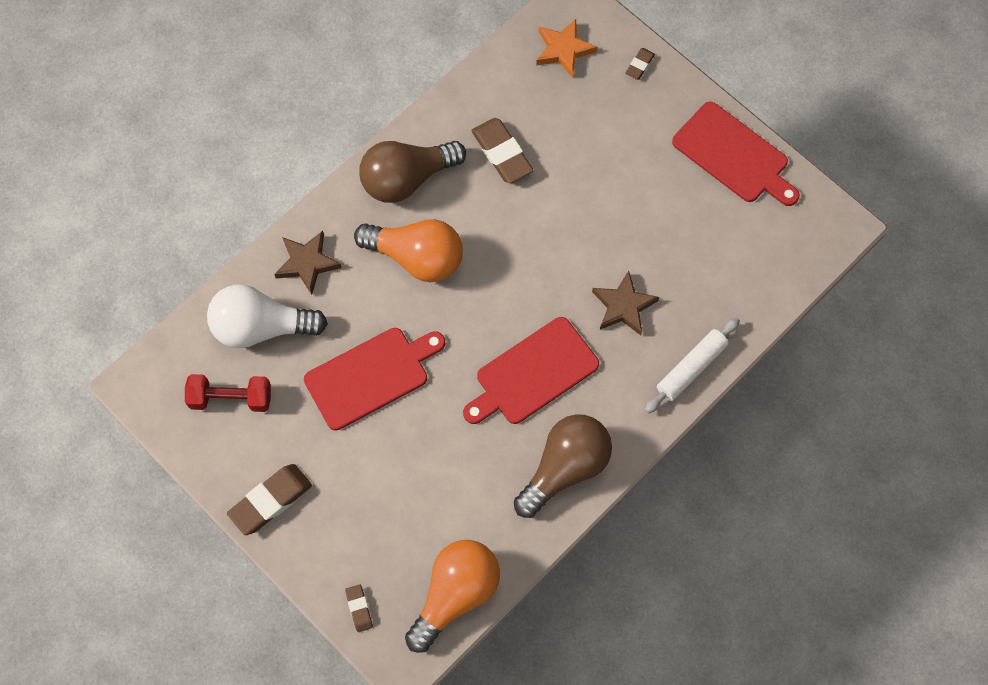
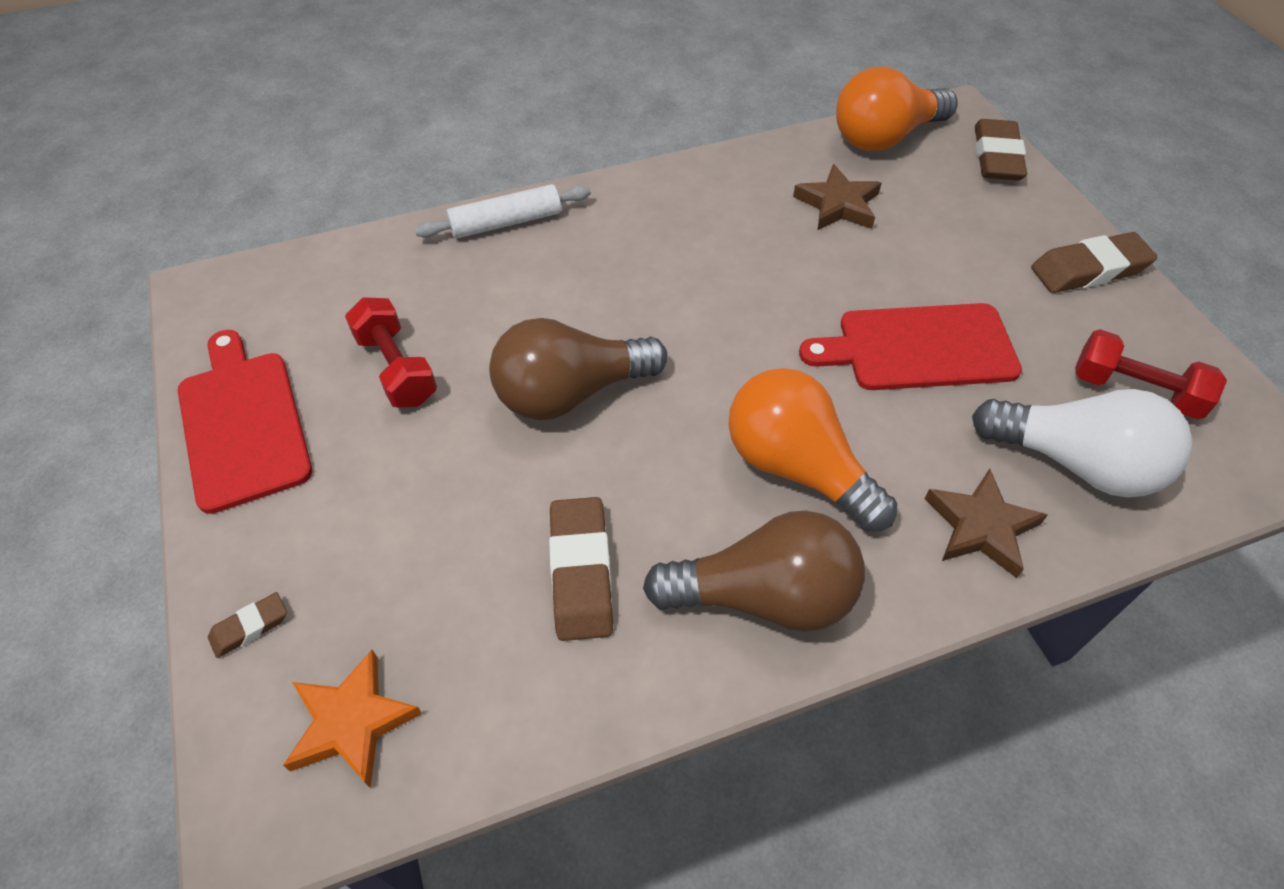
camera: 155 degrees left, 15 degrees down
brown eraser [345,584,373,632] -> brown eraser [975,119,1027,181], size x1.93
red cutting board [463,317,599,424] -> none
brown light bulb [514,414,612,518] -> brown light bulb moved to [489,318,668,420]
brown star [592,271,659,335] -> brown star moved to [793,164,882,230]
none -> red dumbbell [345,297,437,408]

